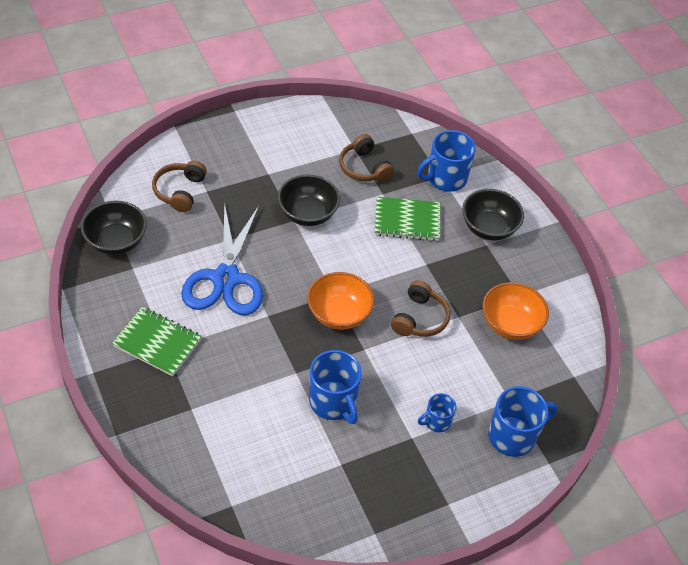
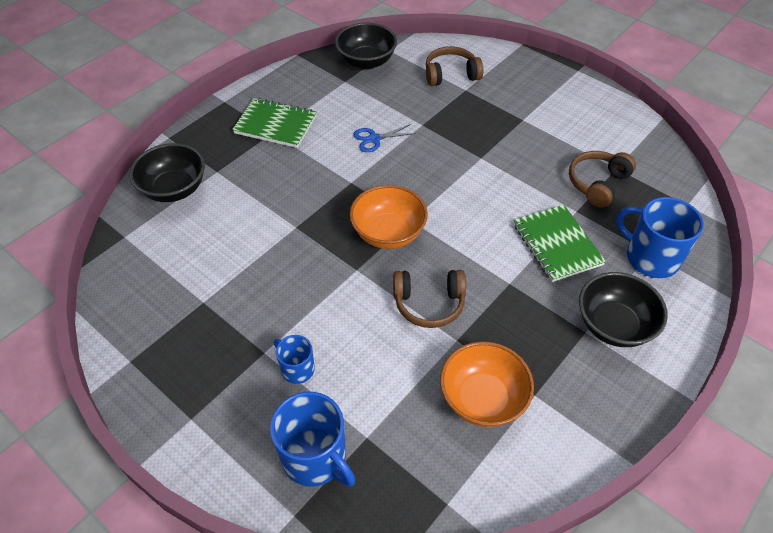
camera: 70 degrees right, 0 degrees up
green notebook [112,307,202,376] -> green notebook turned 75 degrees counterclockwise [232,98,317,148]
blue scissors [181,203,263,315] -> blue scissors [353,124,417,152], size x0.42
black bowl [278,174,340,226] -> black bowl moved to [129,143,205,202]
blue mug [309,350,362,424] -> none

